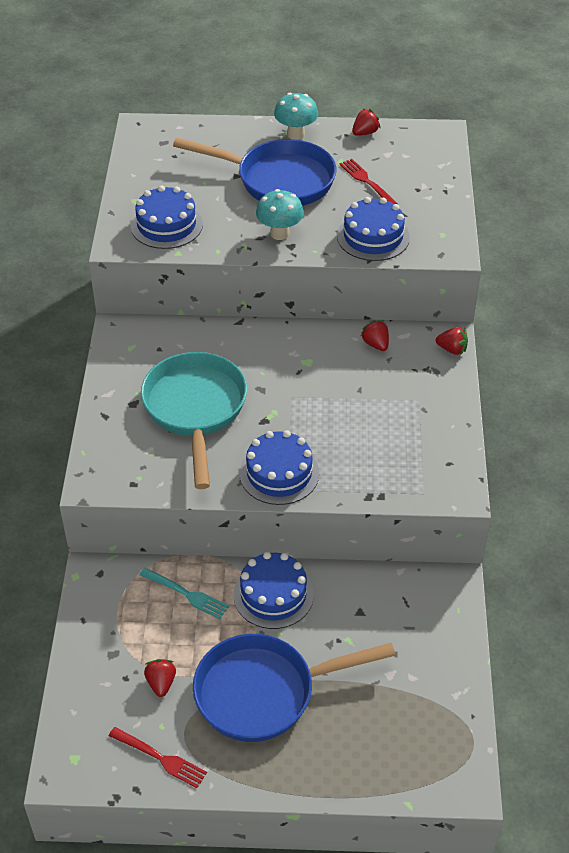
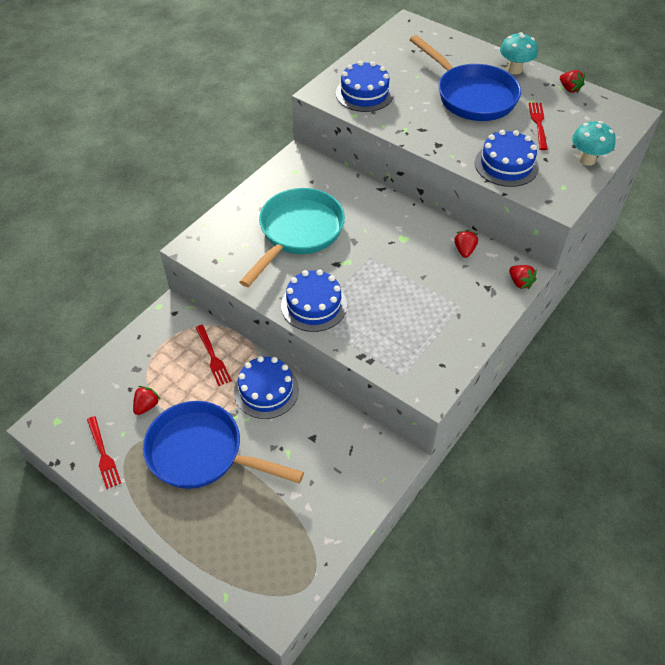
camera: 35 degrees right, 5 degrees up
turquoise fork [140,568,229,619] -> red fork [196,325,232,386]
turquoise mushroom [256,189,304,240] -> turquoise mushroom moved to [572,121,616,166]
red strawberry [352,109,380,136] -> red strawberry turned 60 degrees clockwise [560,70,585,93]

